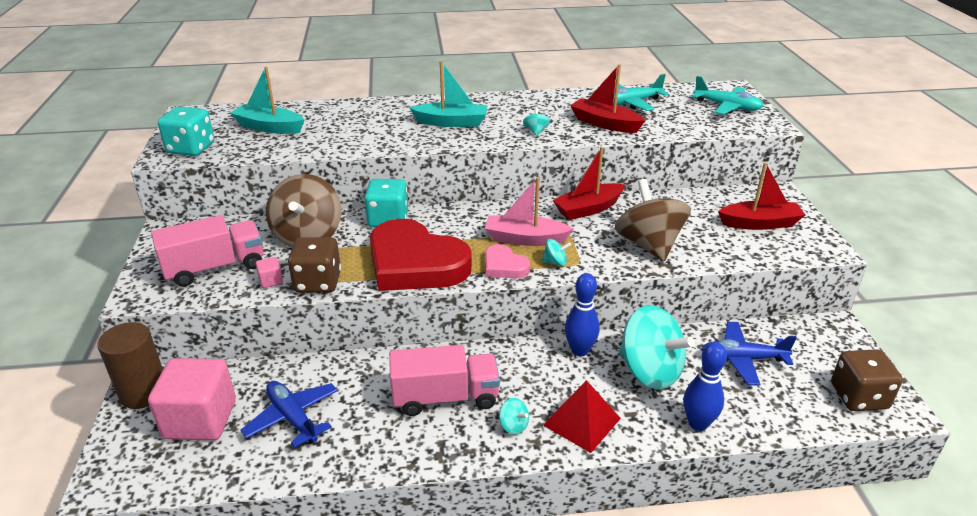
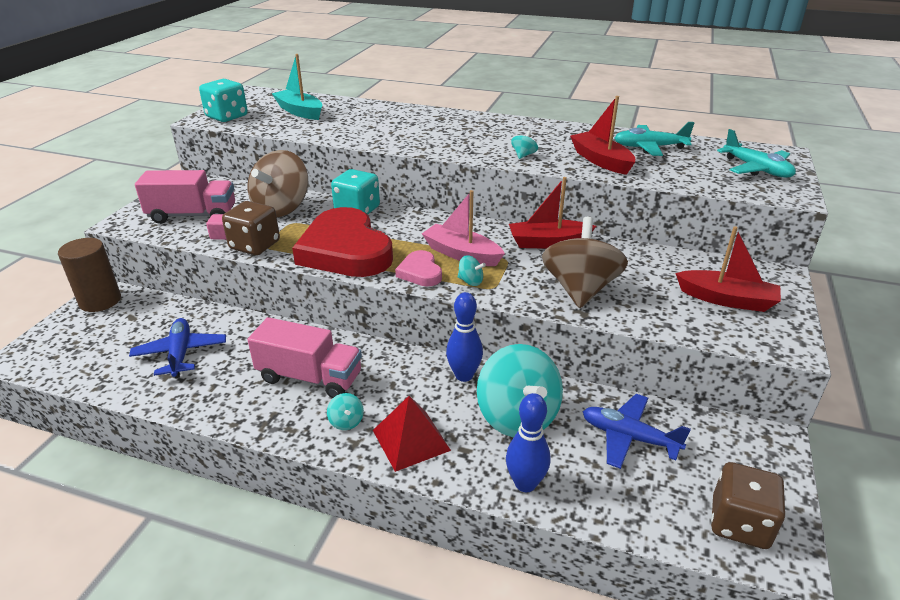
camera: 25 degrees right, 0 degrees up
pink cube [148,358,236,440] -> none
turquoise boat [410,61,488,127] -> none

